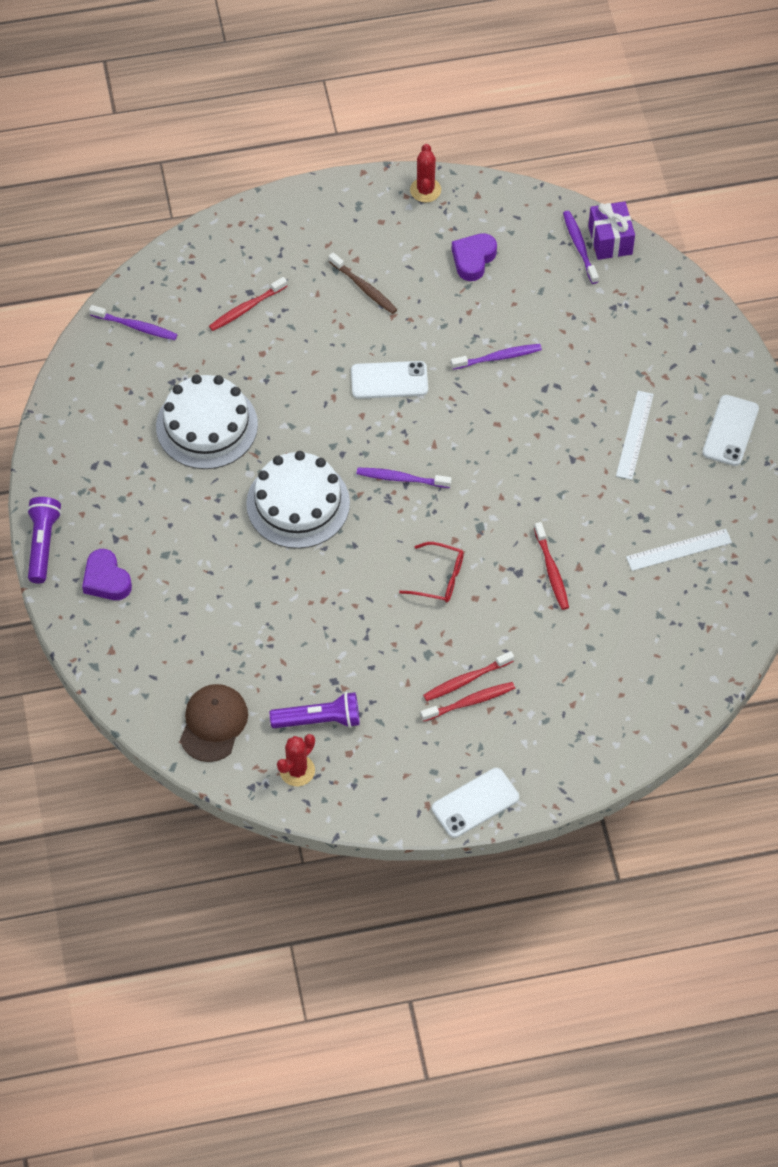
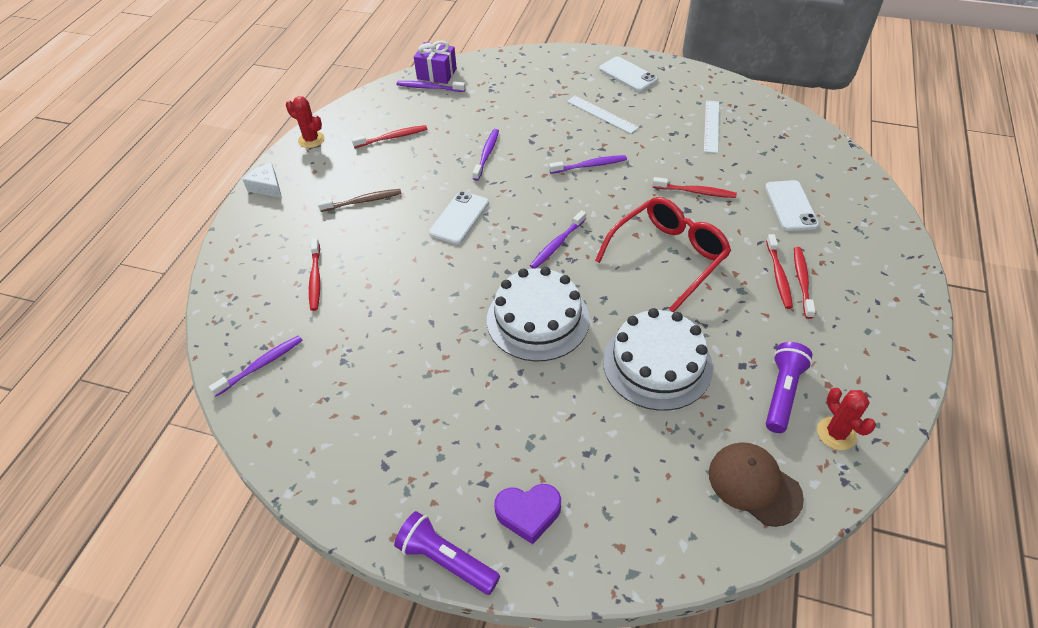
camera: 60 degrees left, 10 degrees down
white cake [156,374,258,469] -> white cake moved to [603,308,713,411]
red glasses [399,542,464,602] -> red glasses [595,197,731,312], size x1.85
white phone [432,768,519,838] -> white phone moved to [765,180,819,231]
purple heart [452,233,497,281] -> red toothbrush [352,125,427,148]
none -> white cheese [242,163,282,198]
none -> purple toothbrush [549,155,627,174]

